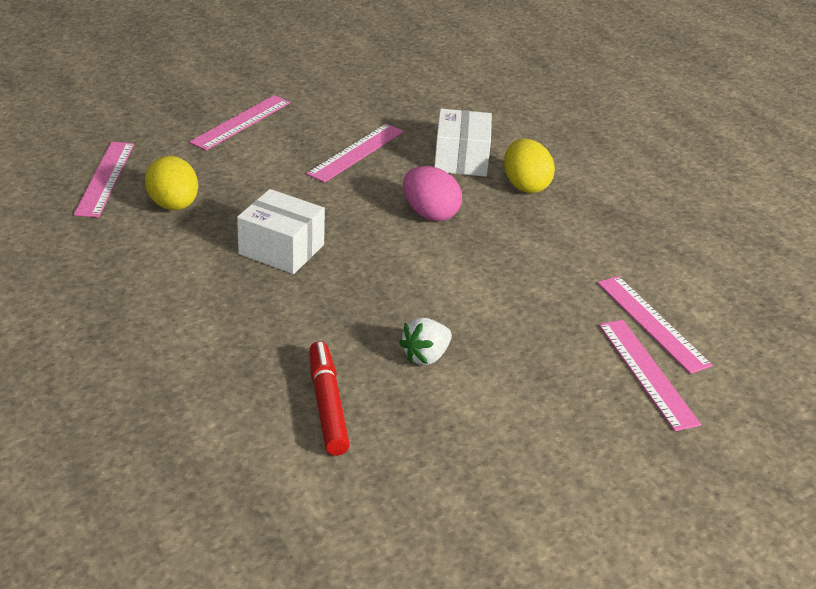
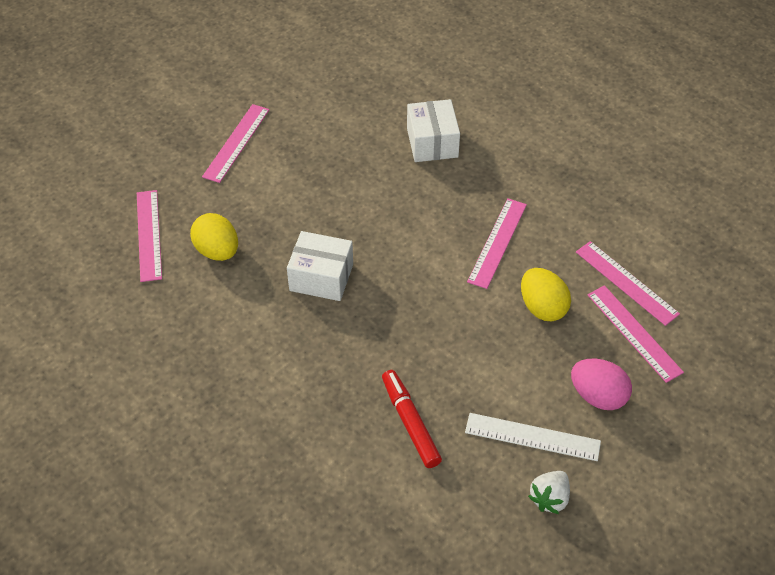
camera: 10 degrees left, 15 degrees up
pink ruler [306,124,404,183] -> pink ruler moved to [467,198,527,289]
white strawberry [399,317,452,365] -> white strawberry moved to [528,471,570,514]
pink egg [403,166,462,221] -> pink egg moved to [571,359,632,410]
yellow egg [504,138,555,193] -> yellow egg moved to [521,268,571,321]
none -> white ruler [465,413,601,461]

